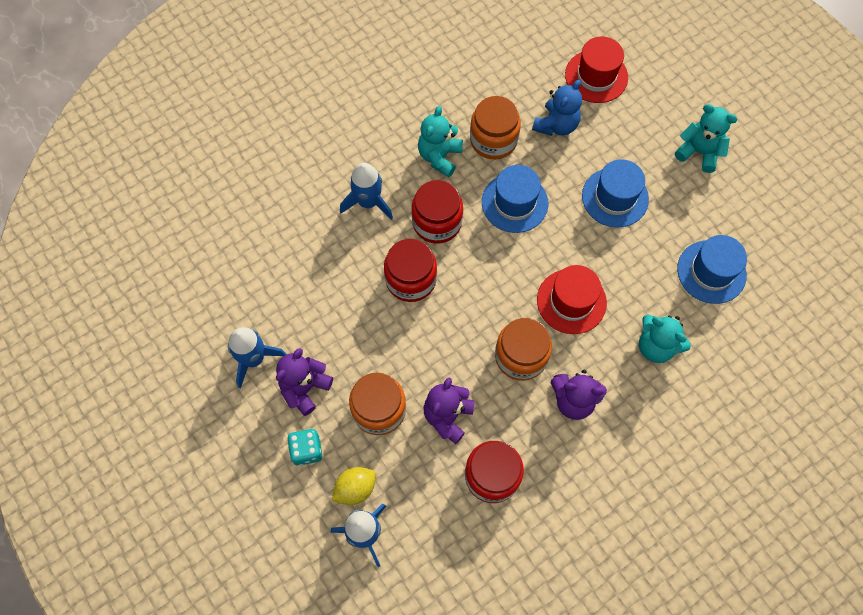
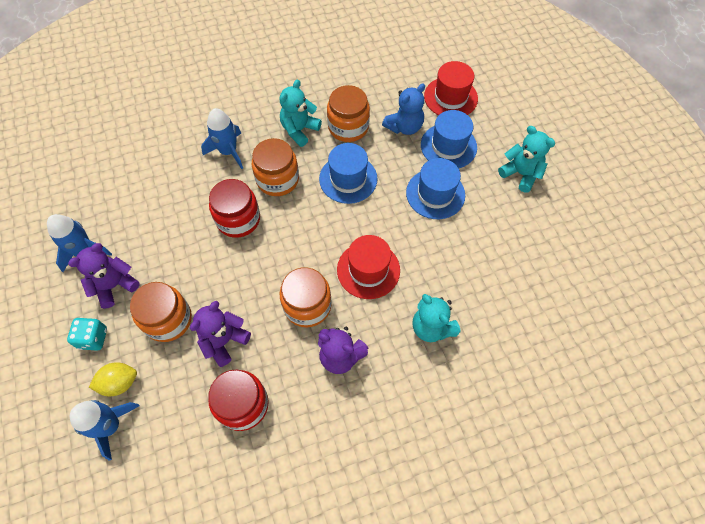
camera: 15 degrees right, 5 degrees down
red jar [411,180,463,244] -> orange jar [252,138,299,196]
blue hat [677,235,747,304] -> blue hat moved to [421,110,477,168]

